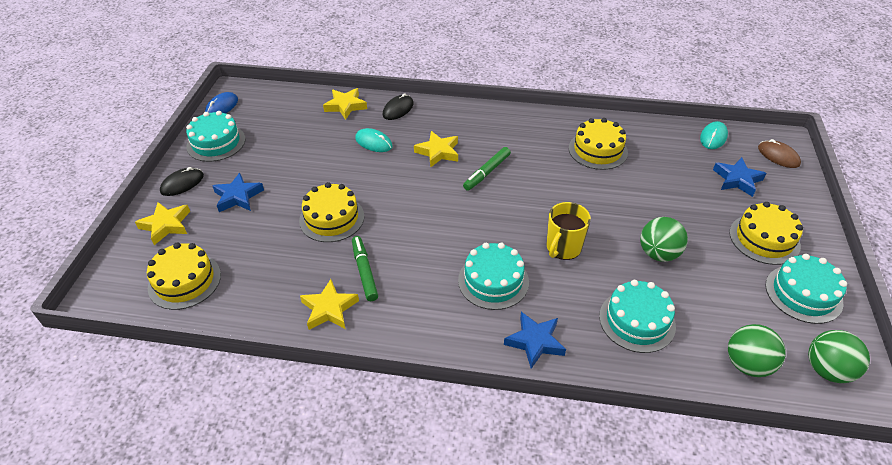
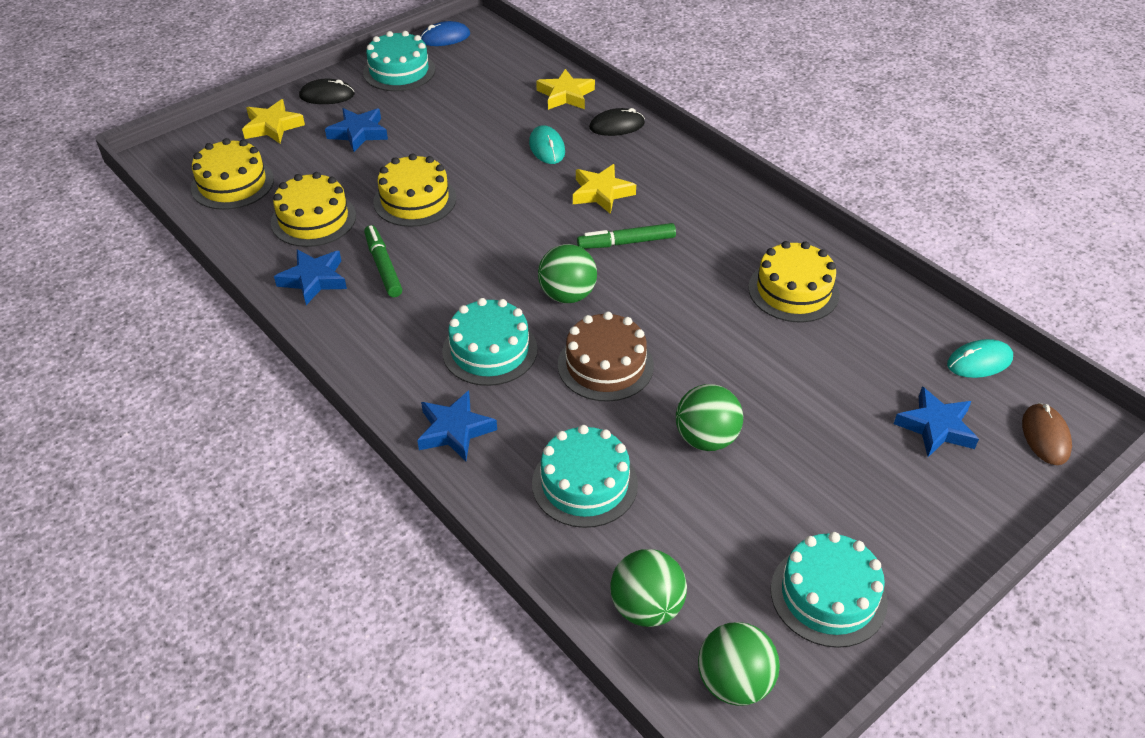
camera: 40 degrees right, 0 degrees up
yellow star [300,279,359,330] -> blue star [274,249,347,305]
green marker [352,236,378,301] -> green marker turned 45 degrees counterclockwise [364,225,402,297]
yellow mug [547,202,591,260] -> brown cake [558,312,654,402]
yellow cake [729,202,803,265] -> yellow cake moved to [271,172,356,247]
none -> green ball [538,244,597,303]

